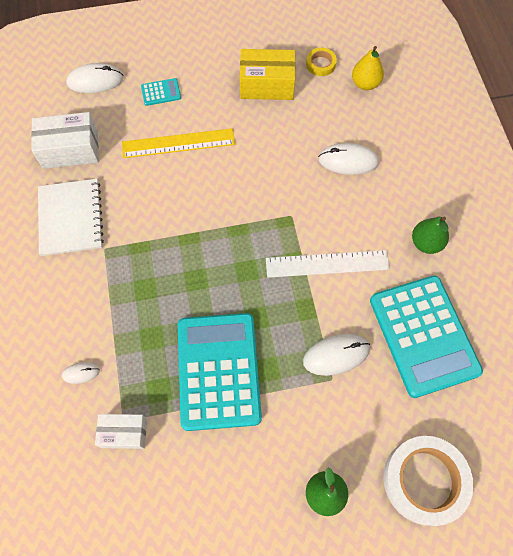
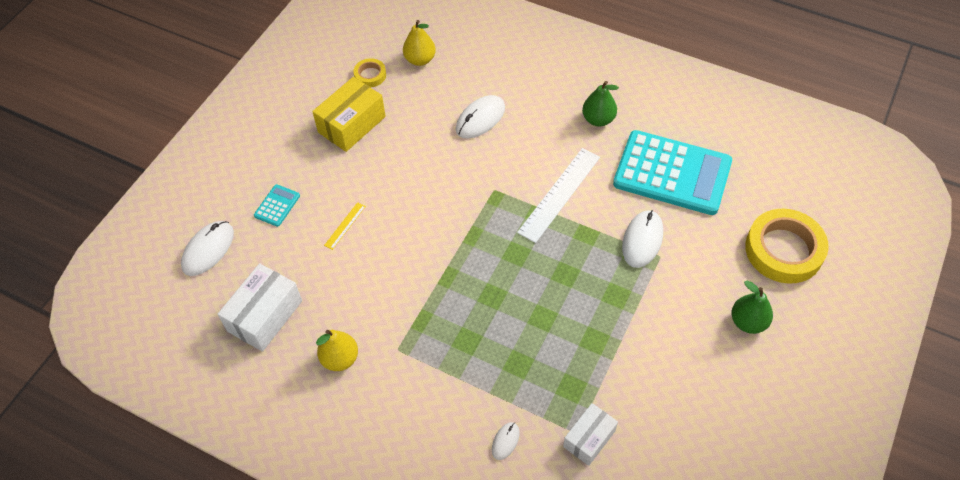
camera: 50 degrees left, 10 degrees down
white notebook [38,179,104,256] -> yellow pear [316,330,358,371]
yellow ruler [122,128,235,158] -> yellow ruler [324,202,366,250], size x0.47
turquoise calculator [178,313,262,431] -> none
white tape [384,436,473,526] -> yellow tape [745,209,829,284]

